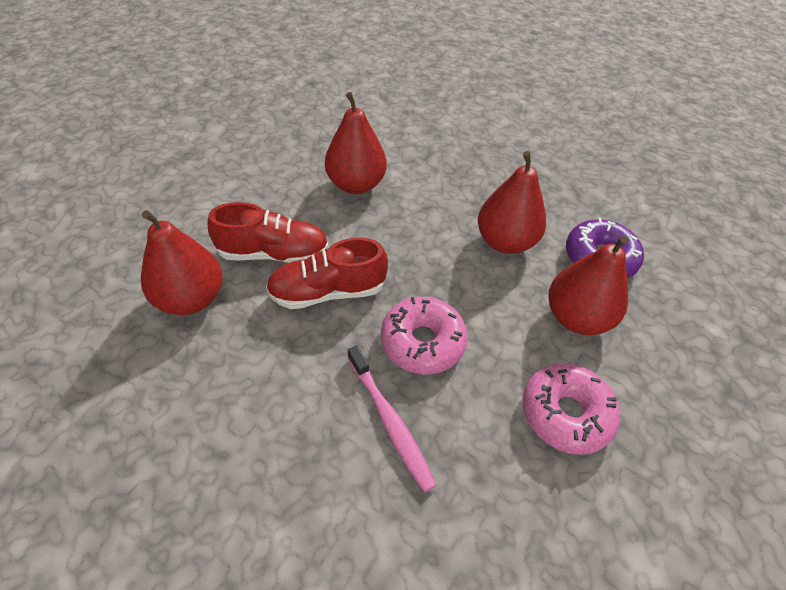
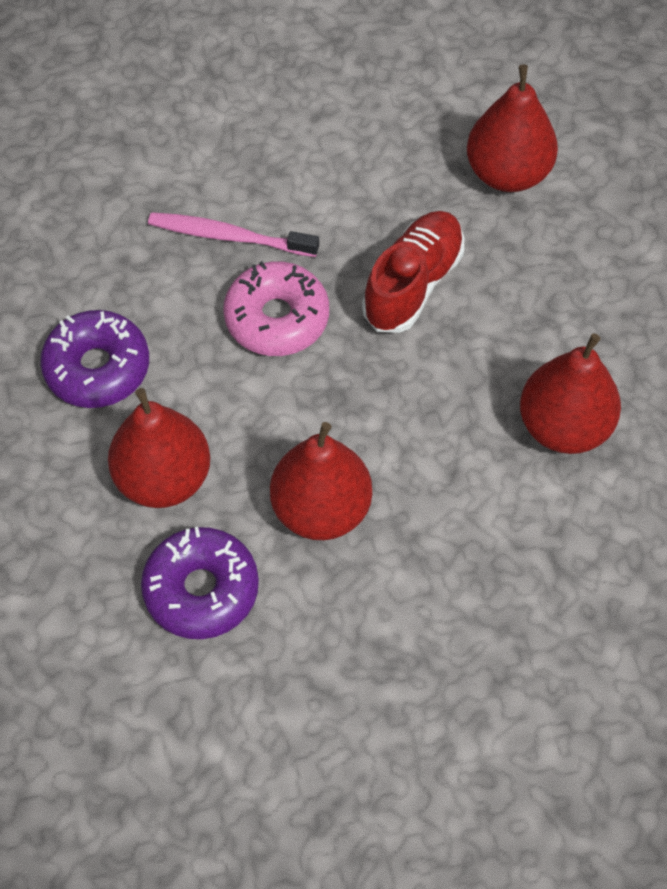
camera: 135 degrees right, 10 degrees up
red shoe [208,202,329,263] -> none
pink donut [523,363,620,455] -> purple donut [40,310,149,408]

